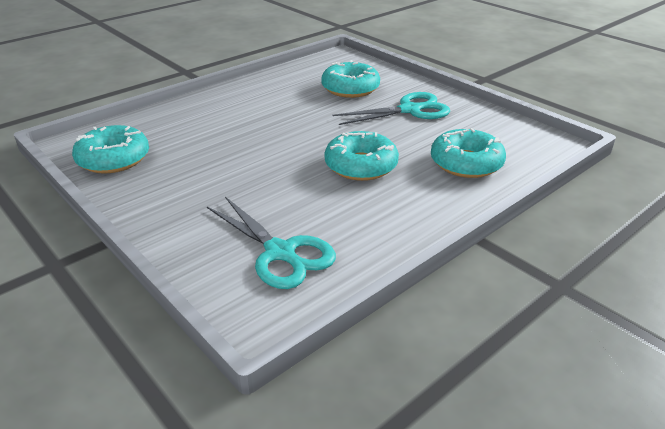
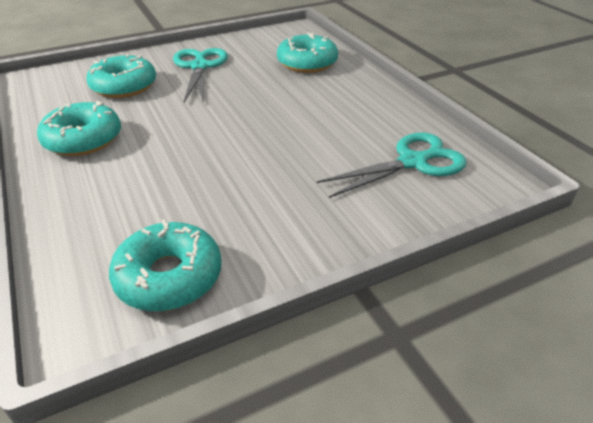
camera: 75 degrees left, 5 degrees up
turquoise donut [325,131,399,181] -> turquoise donut moved to [37,101,121,156]

